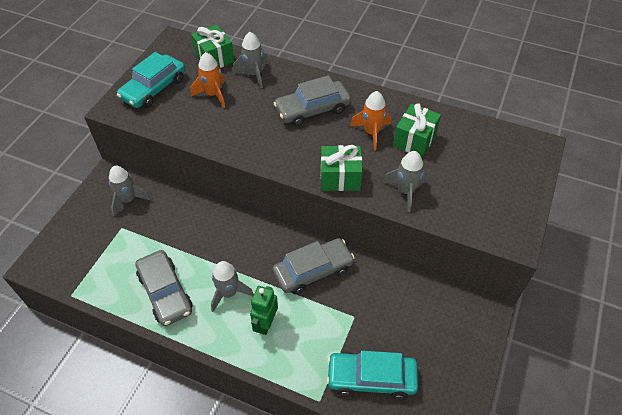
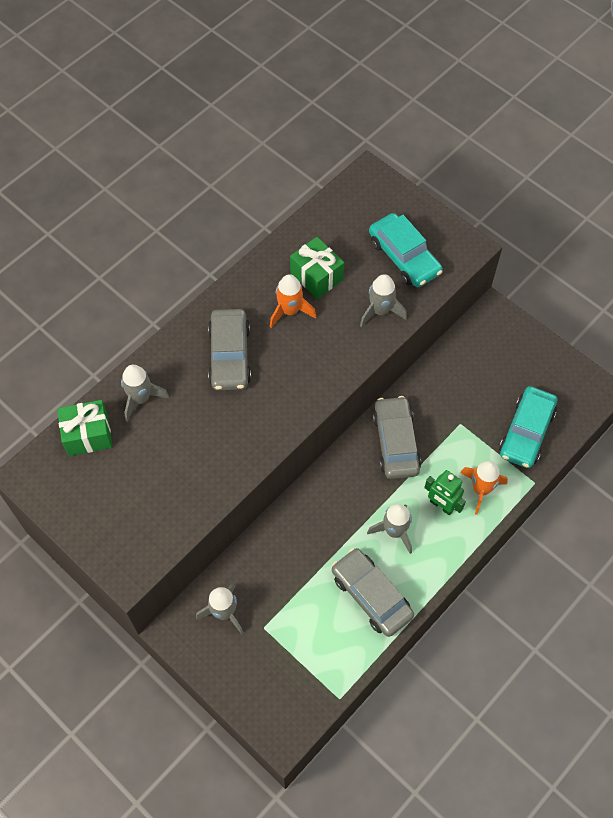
camera: 70 degrees left, 10 degrees up
turquoise car [117,52,185,108] -> turquoise car moved to [369,213,443,287]
grey car [136,250,193,326] -> grey car turned 120 degrees counterclockwise [332,548,414,637]
orange rocket [191,52,225,108] -> orange rocket moved to [460,461,508,515]
green gift [321,145,363,191] -> none

